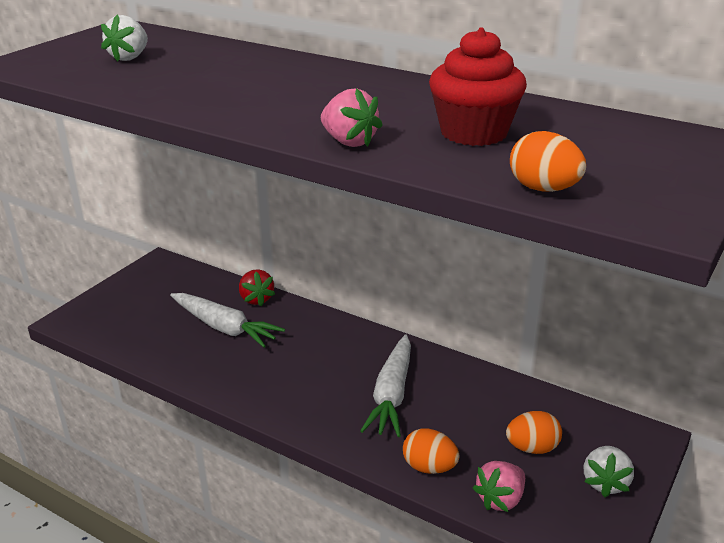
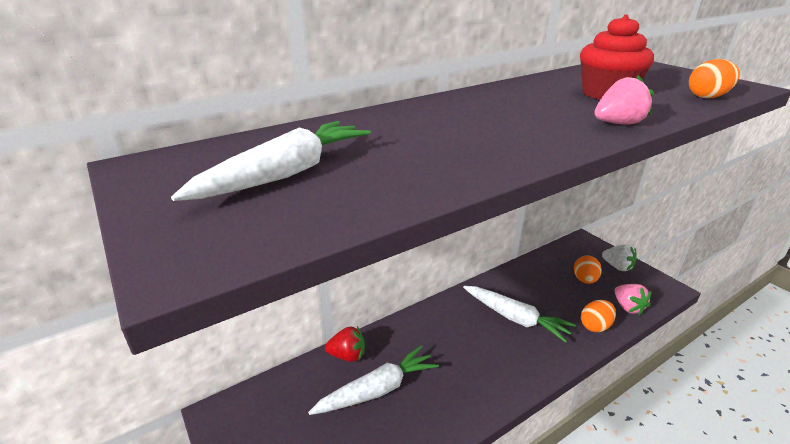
camera: 65 degrees left, 0 degrees up
white strawberry [101,14,148,61] -> white carrot [171,121,371,201]

